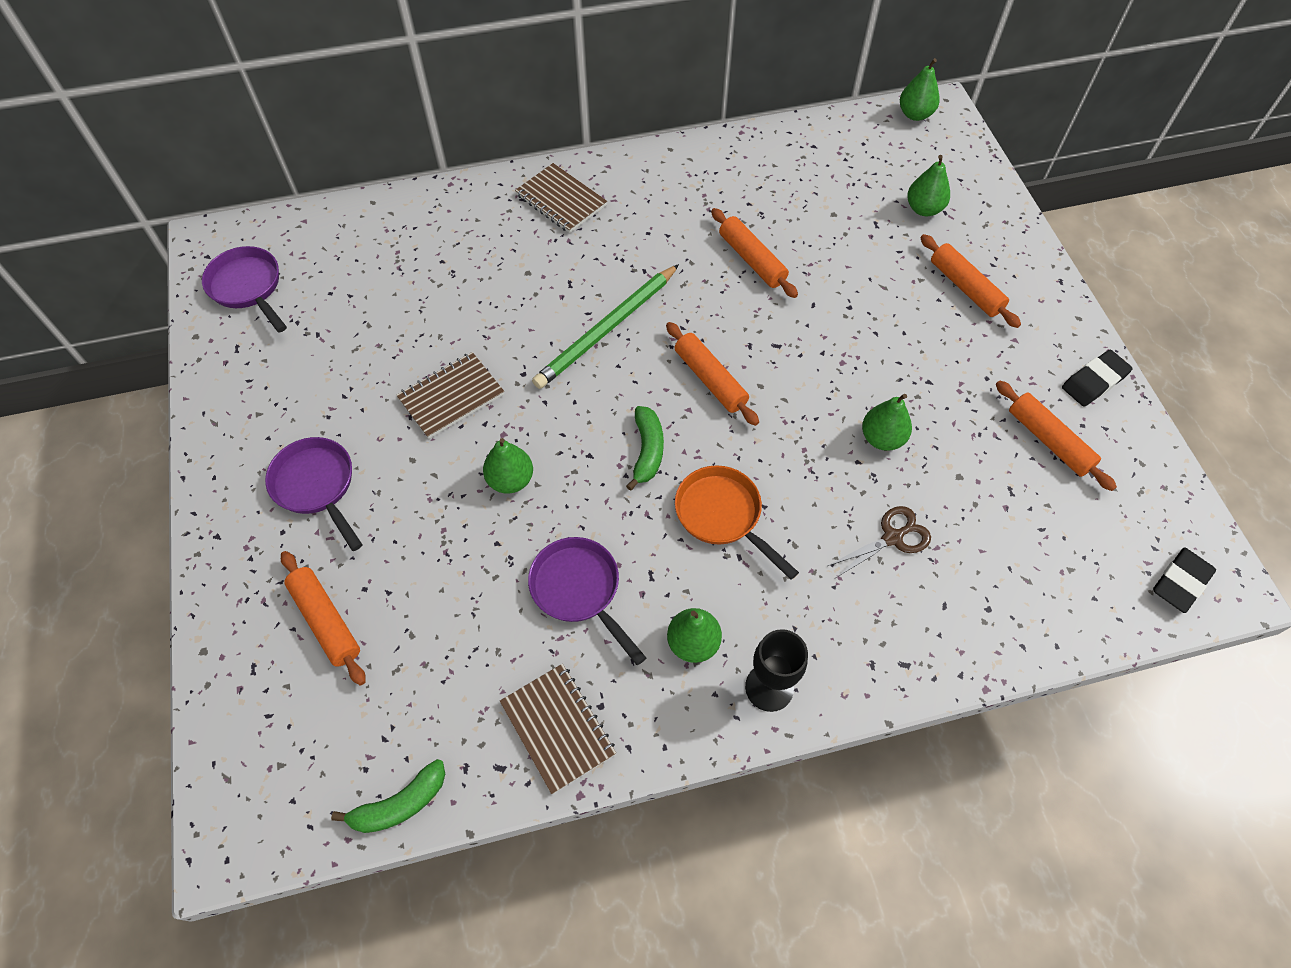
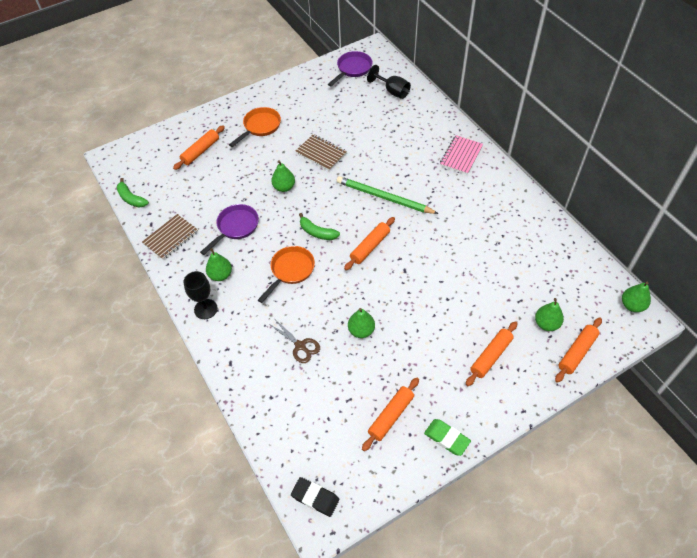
camera: 75 degrees right, 5 degrees down
purple pan [265,437,363,551] -> orange pan [229,107,281,147]
brown notebook [515,163,607,233] -> pink notebook [440,135,483,175]
green banana [626,406,664,491] -> green banana turned 45 degrees clockwise [299,213,340,240]
orange rolling pin [711,208,798,298] -> orange rolling pin moved to [555,317,602,383]
black eraser [1062,350,1133,407] -> green eraser [424,419,471,456]
none -> black goblet [367,65,411,99]

